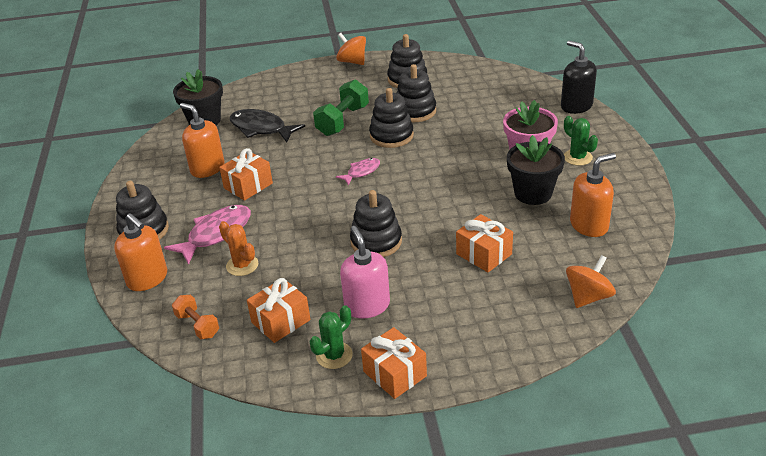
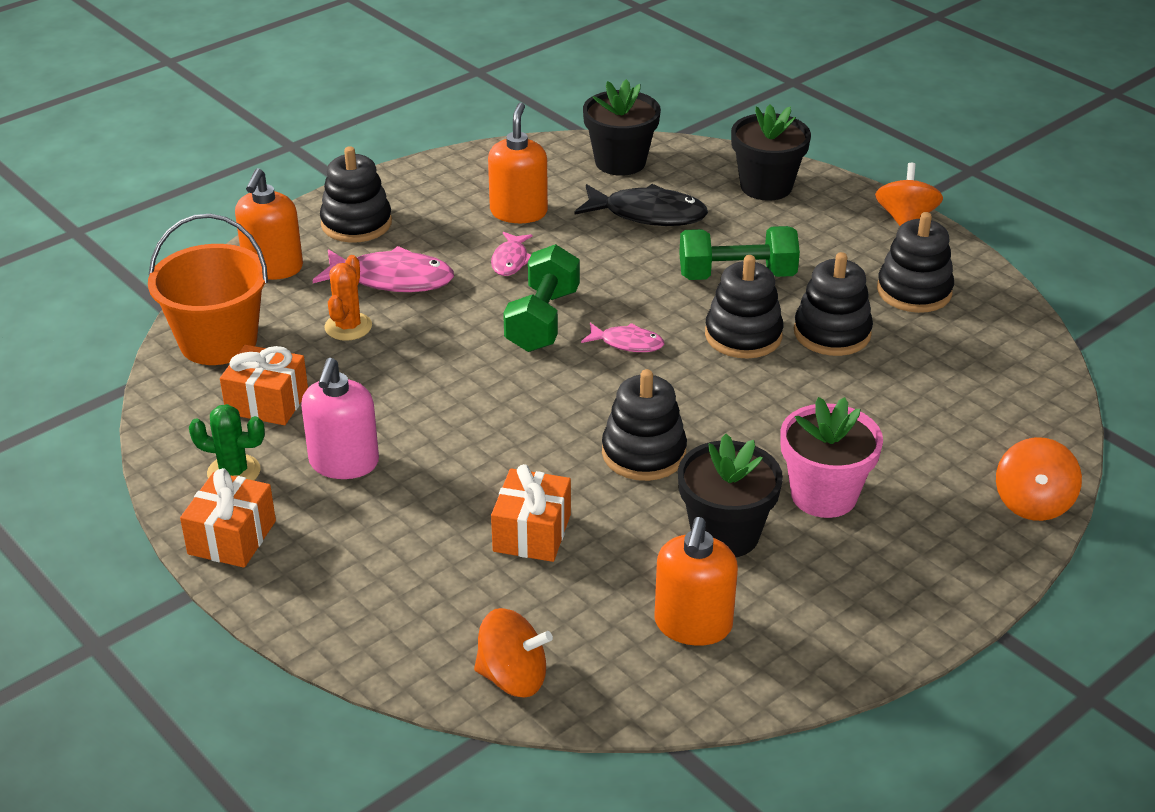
camera: 55 degrees right, 0 degrees up
orange dumbbell [172,295,219,339] -> orange bucket [148,214,268,365]
orange gift [219,148,273,201] -> pink fish [491,232,532,276]
black fish [230,109,305,142] -> black fish turned 105 degrees clockwise [574,184,708,226]
pink soap dispenser [340,226,390,319] -> pink soap dispenser turned 150 degrees clockwise [301,358,379,479]
black stacking toy [350,190,402,257] -> black stacking toy moved to [602,369,687,481]
black soap dispenser [561,40,597,114] -> orange spinning top [996,437,1082,521]
green cactus [564,116,598,166] -> none
orange soap dispenser [570,153,616,237] -> orange soap dispenser turned 75 degrees clockwise [654,517,738,646]
none -> green dumbbell [503,244,580,352]
none -> black flower pot [731,105,811,201]

